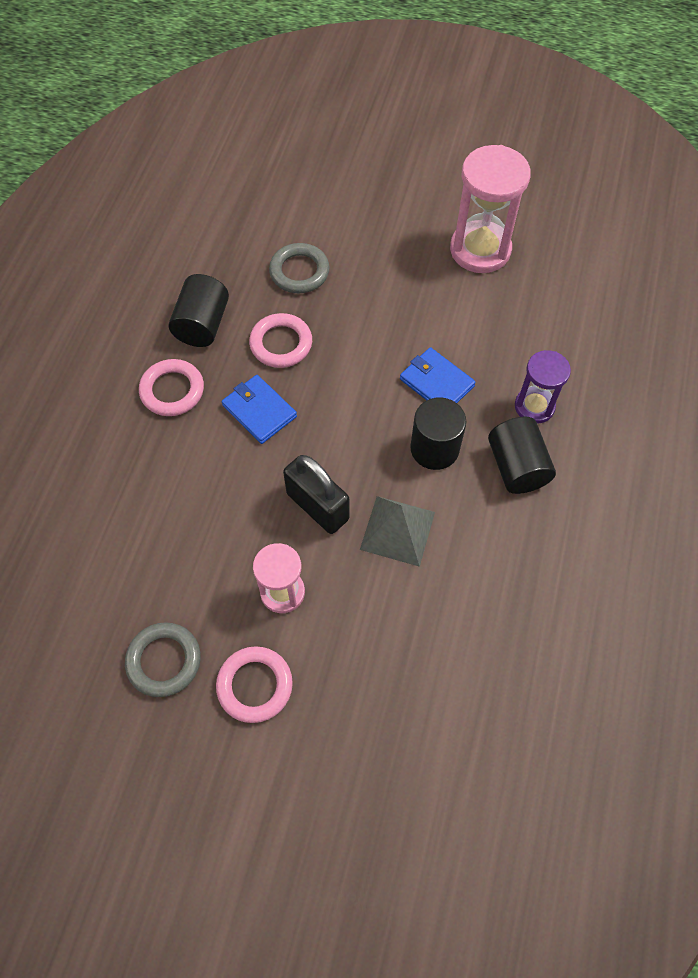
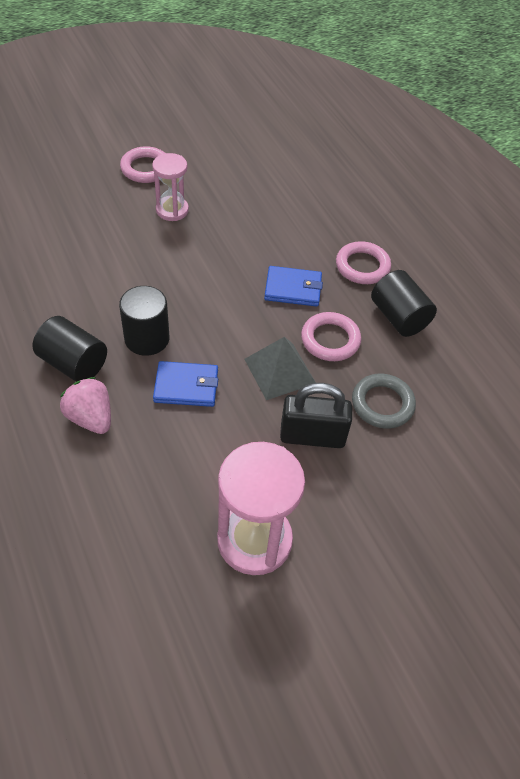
camera: 135 degrees right, 10 degrees down
grey ring [125,622,201,697] -> none
black padlock [283,455,349,534] -> black padlock moved to [280,383,352,448]
grey pyramid [360,496,435,567] -> grey pyramid moved to [244,337,316,400]
purple hourglass [515,350,571,424] -> pink strawberry [60,377,111,434]

